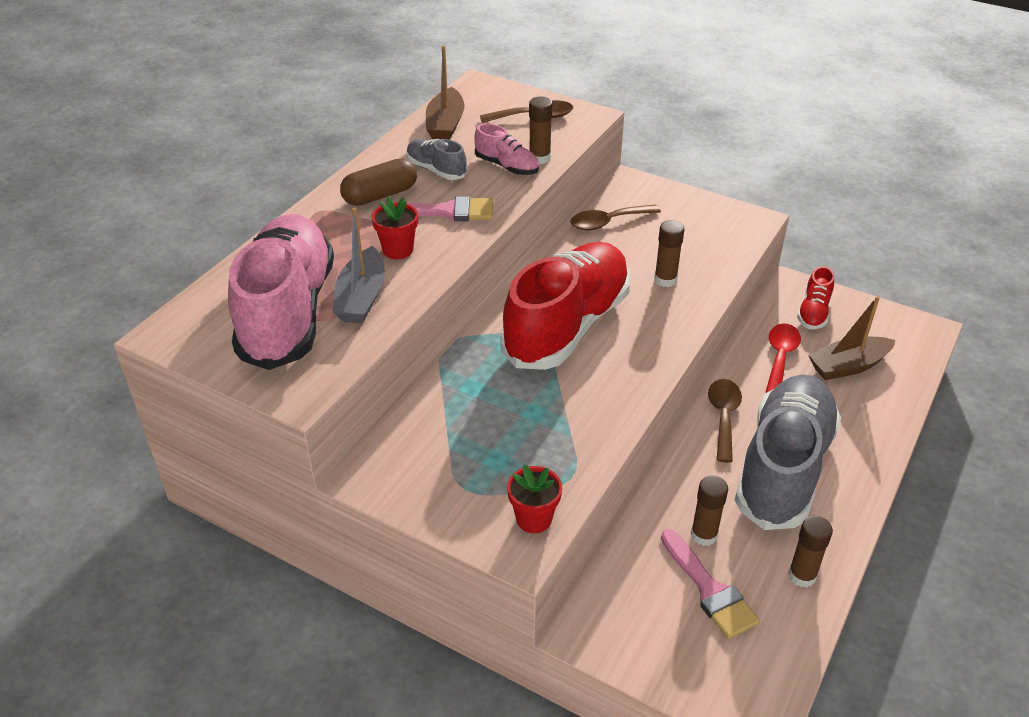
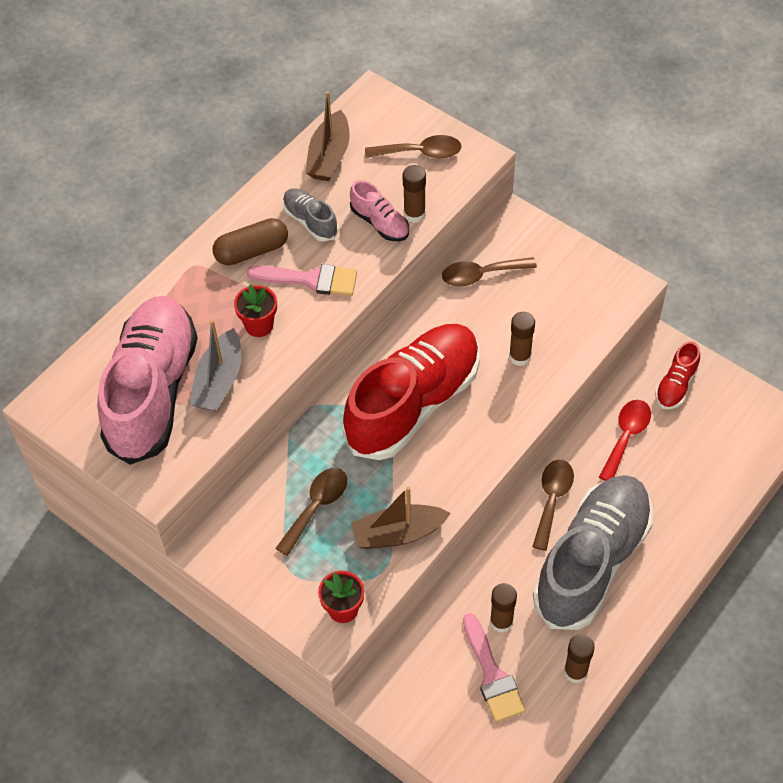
camera: 10 degrees right, 15 degrees up
brown boat [808,296,895,380] -> brown boat moved to [351,486,451,549]
none -> brown spoon [275,468,347,556]

